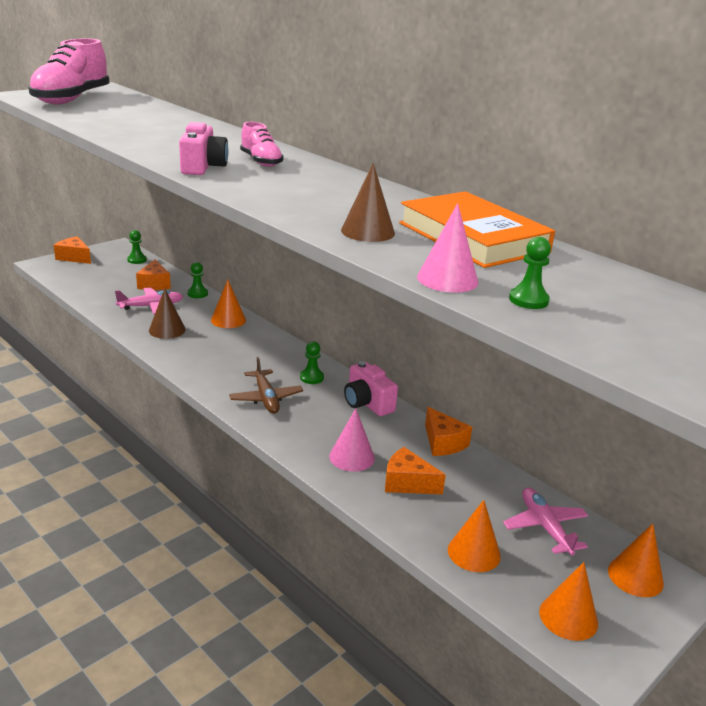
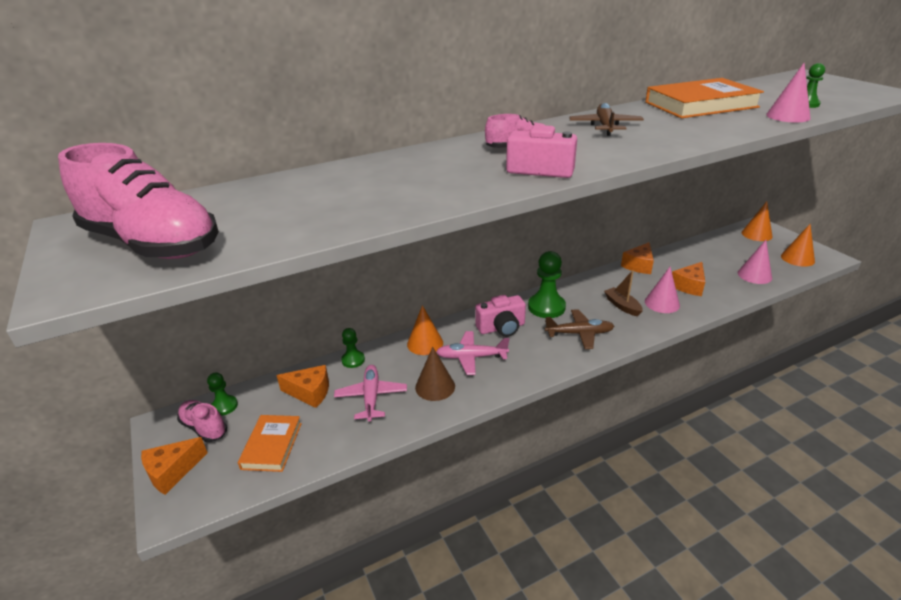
camera: 70 degrees left, 5 degrees up
green pawn [300,341,324,384] -> green pawn [528,251,566,318], size x1.79
brown cone [341,163,395,242] -> none
pink camera [344,361,398,416] -> pink camera moved to [475,295,526,337]
orange cheese [425,407,472,456] -> orange cheese turned 135 degrees clockwise [621,242,654,274]
orange cone [448,500,501,572] -> pink cone [738,240,772,284]
pink plane [503,488,588,555] -> pink plane moved to [436,331,509,375]
none -> pink shoe [177,400,227,442]
none -> orange book [238,415,302,472]
none -> brown plane [569,103,644,136]
none -> brown boat [604,270,643,316]

